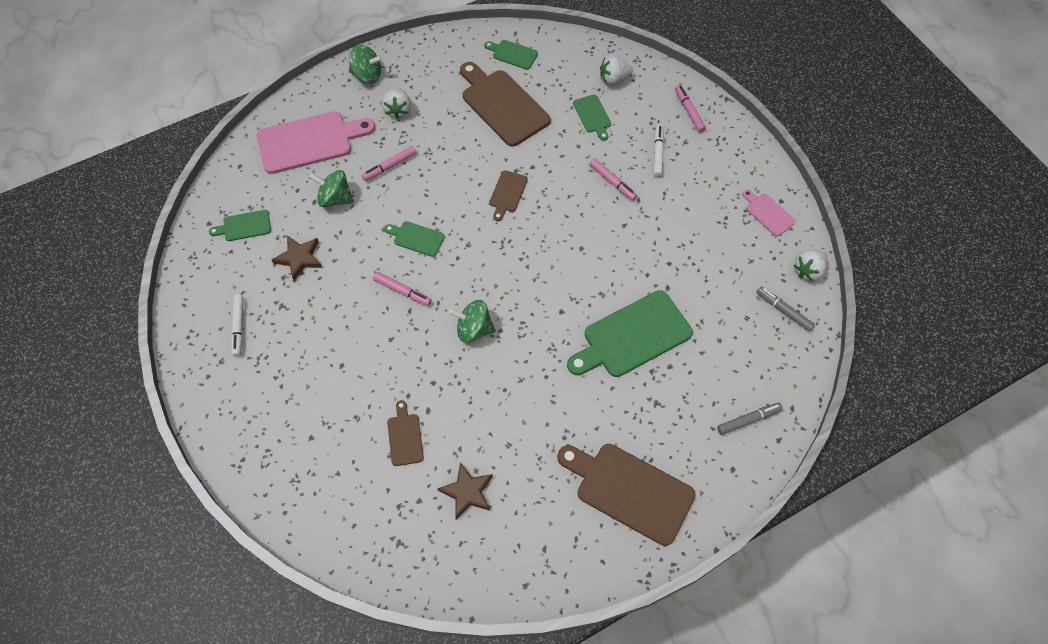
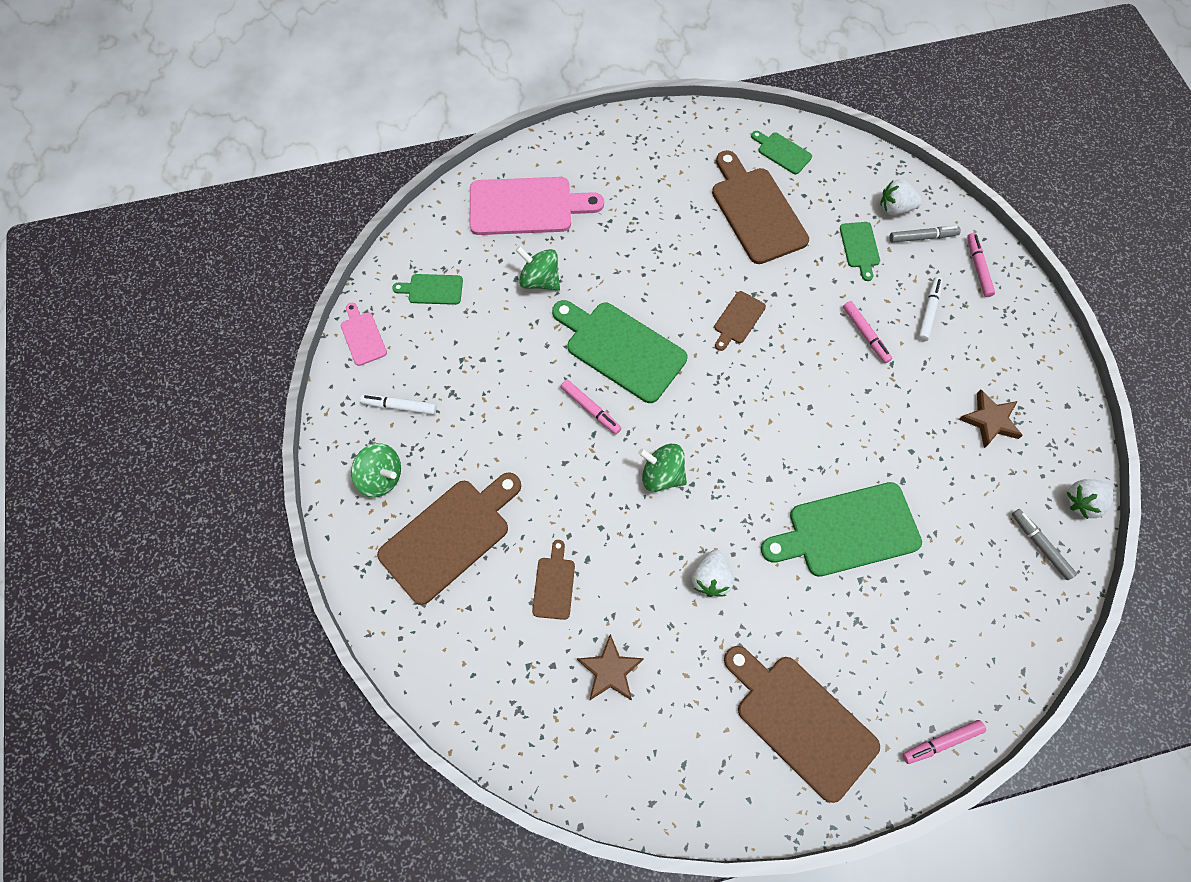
camera: 15 degrees right, 5 degrees up
white marker [231,295,243,356] -> white marker turned 90 degrees clockwise [360,394,437,415]
brown star [271,235,322,281] -> brown star moved to [959,390,1023,448]
green spinning top [349,45,383,84] -> green spinning top moved to [351,443,401,497]
pink marker [362,146,416,181] -> pink marker moved to [903,720,986,764]
white strawberry [382,88,411,119] -> white strawberry moved to [692,550,734,597]
green cutting board [384,221,445,257] -> green cutting board [552,300,687,403], size x2.03
grey marker [717,403,783,435] -> grey marker moved to [889,226,961,243]
pink cutting board [742,189,795,236] -> pink cutting board moved to [341,303,387,366]
none -> brown cutting board [377,472,521,605]

